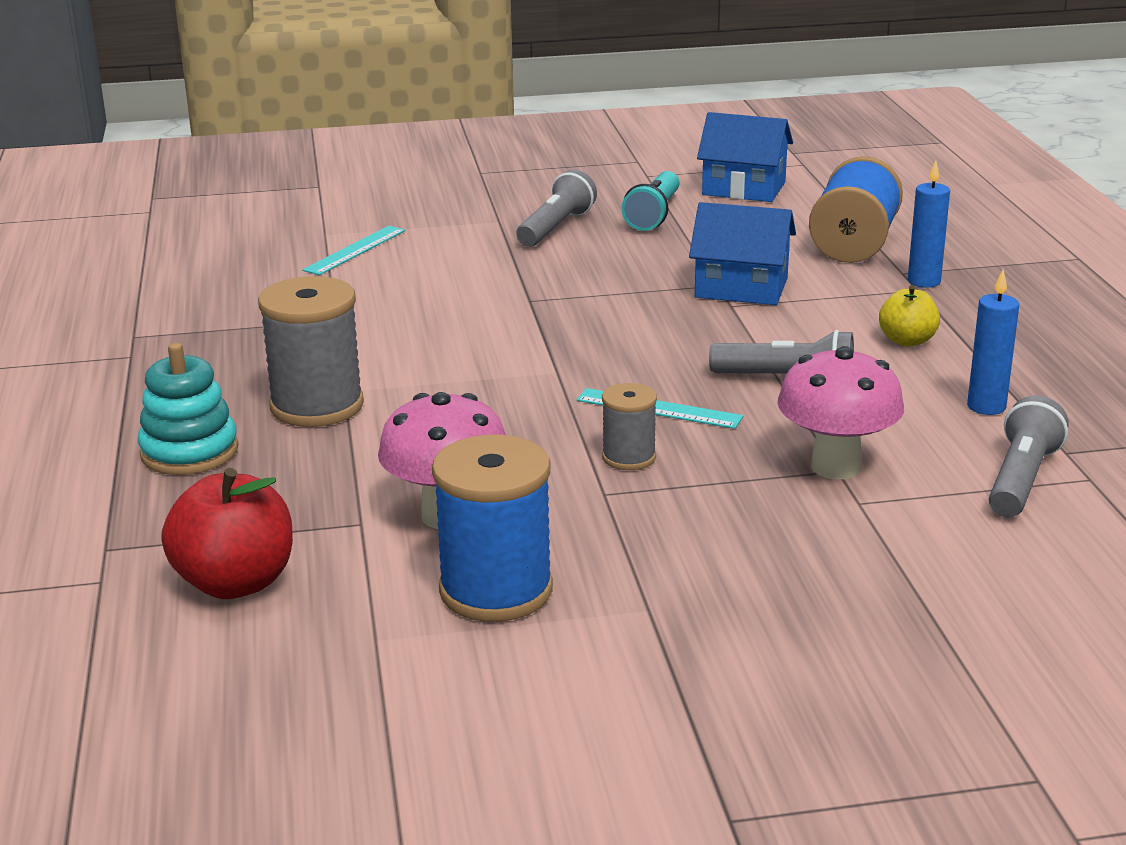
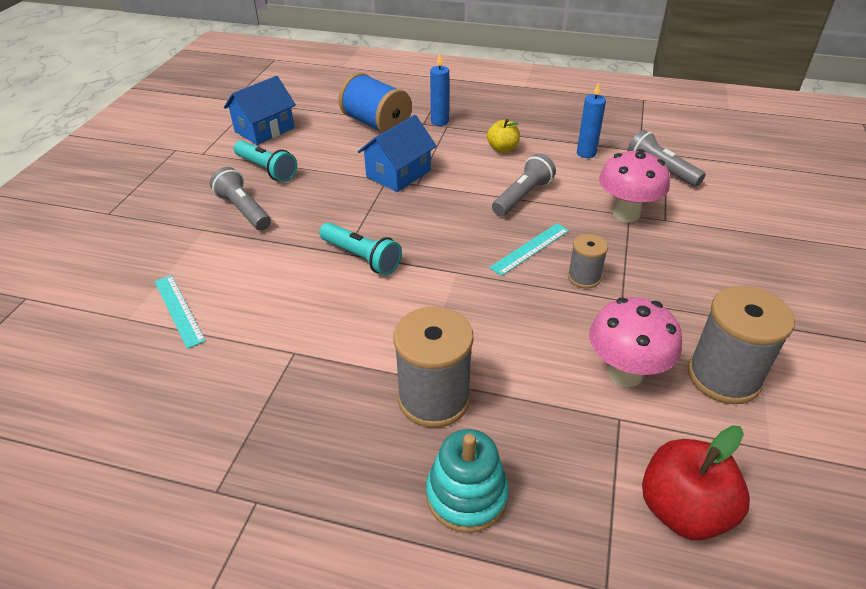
camera: 65 degrees left, 15 degrees up
blue spool [432,435,553,622] -> grey spool [688,286,795,404]
none -> turquoise flashlight [319,222,402,275]

